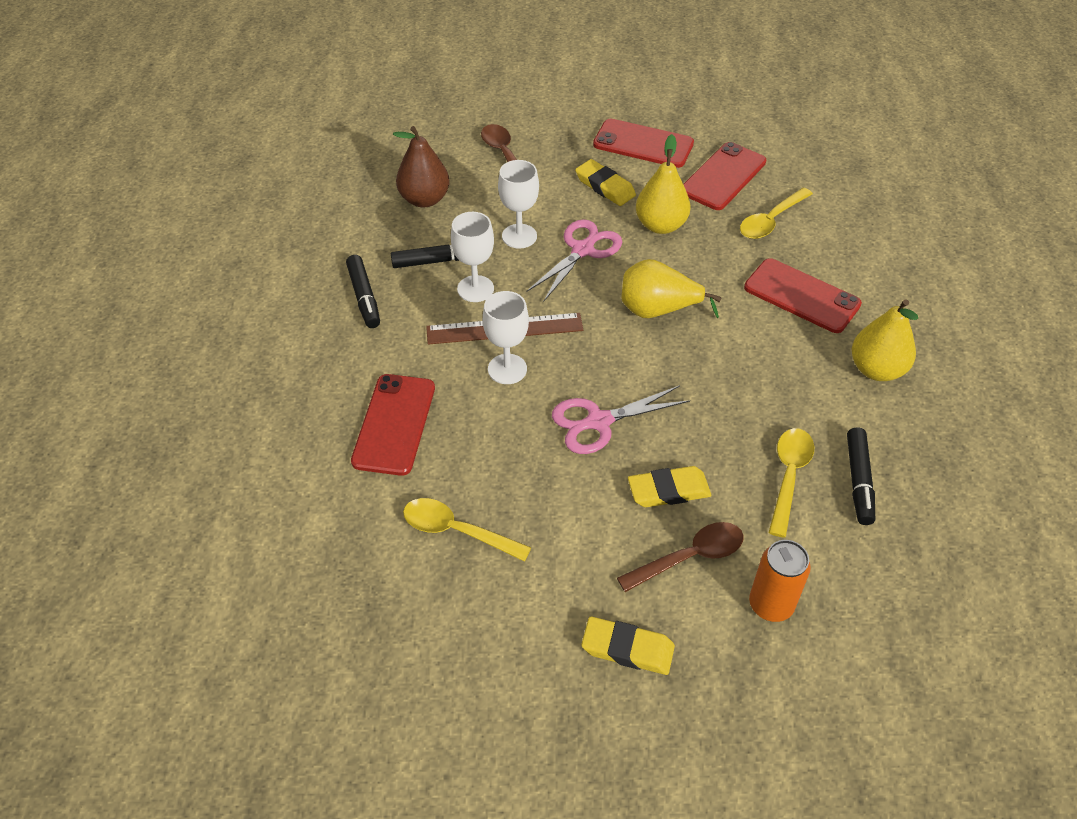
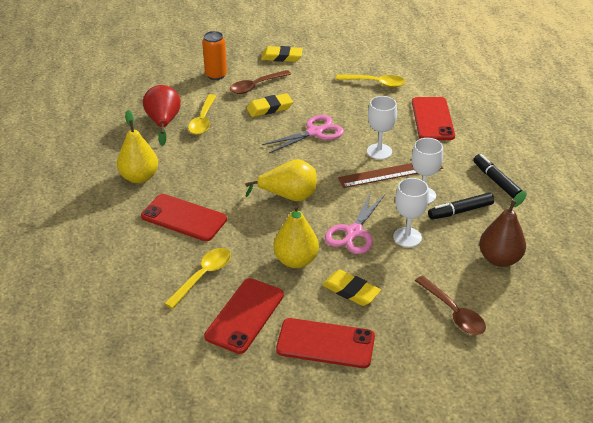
camera: 170 degrees right, 10 degrees down
black marker [847,428,875,525] -> red pear [143,85,181,146]

